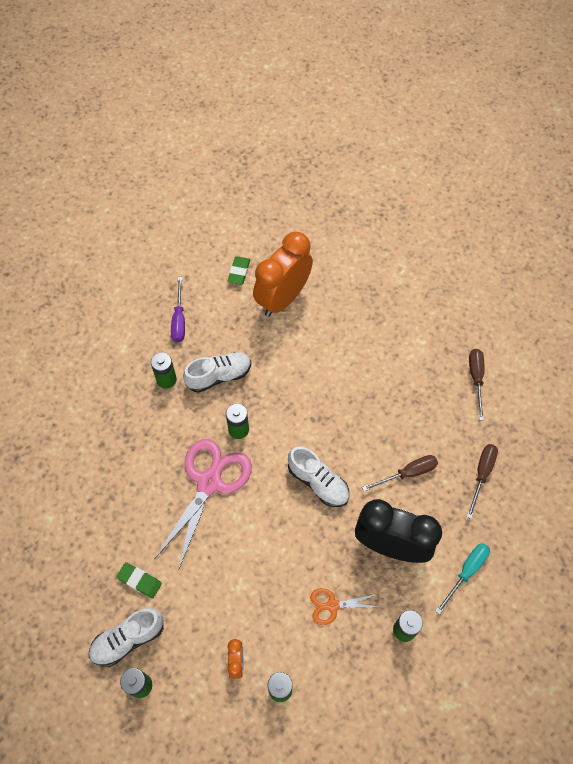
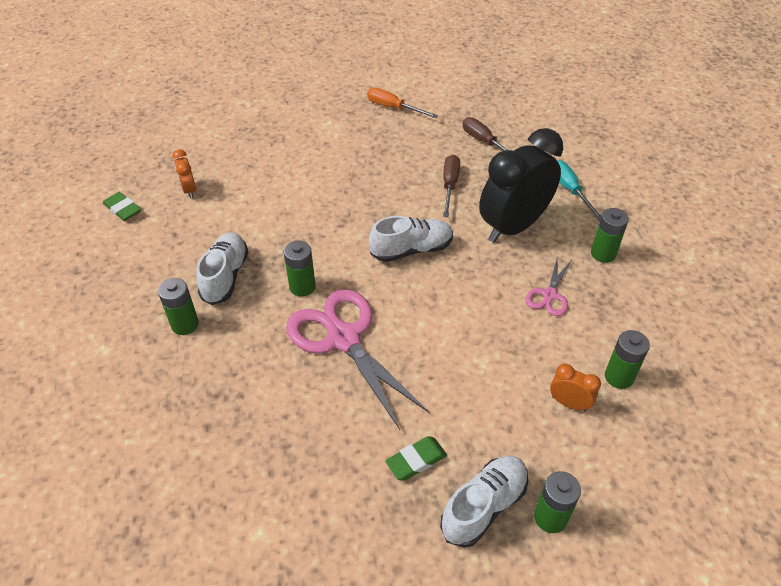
camera: 60 degrees left, 15 degrees down
white shoe [89,608,164,667] -> white shoe turned 135 degrees counterclockwise [440,456,529,548]
purple screwdriver [171,277,185,342] -> none
orange clock [253,232,313,317] -> orange clock [172,149,196,198], size x0.43
orange scissors [310,588,378,625] -> pink scissors [526,255,572,316]
brown screwdriver [469,349,485,420] -> orange screwdriver [367,88,438,118]

